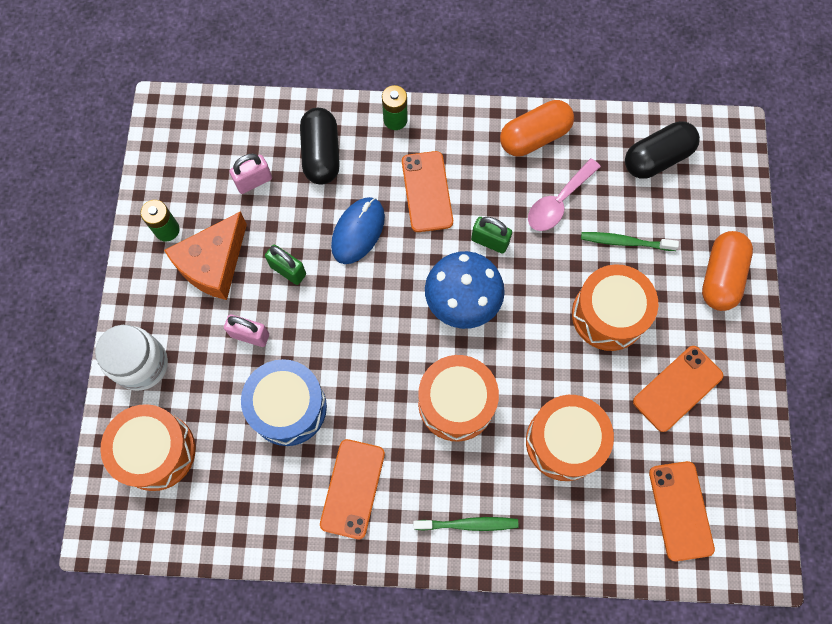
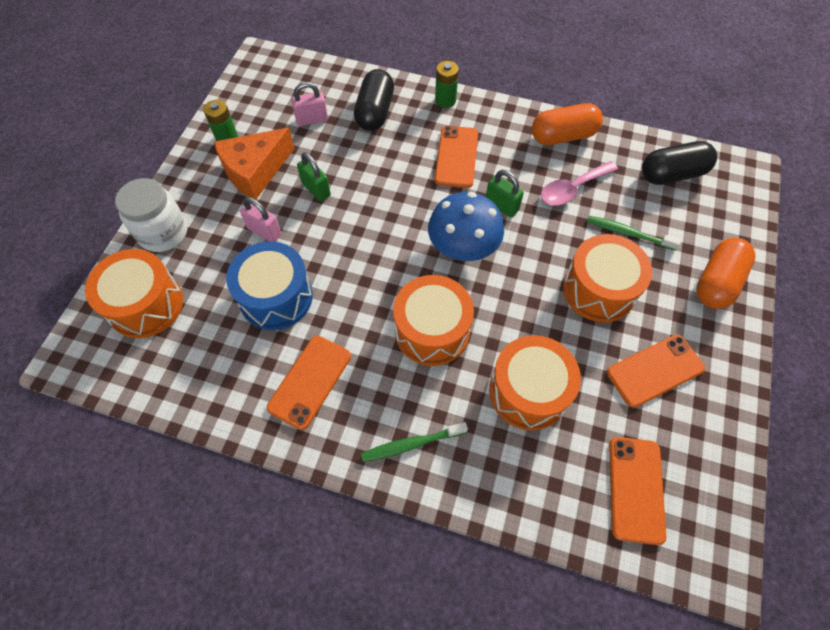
camera: 15 degrees right, 10 degrees down
blue mouse [331,197,385,264] -> none
green toothbrush [413,517,518,531] -> green toothbrush turned 150 degrees clockwise [361,422,468,462]

